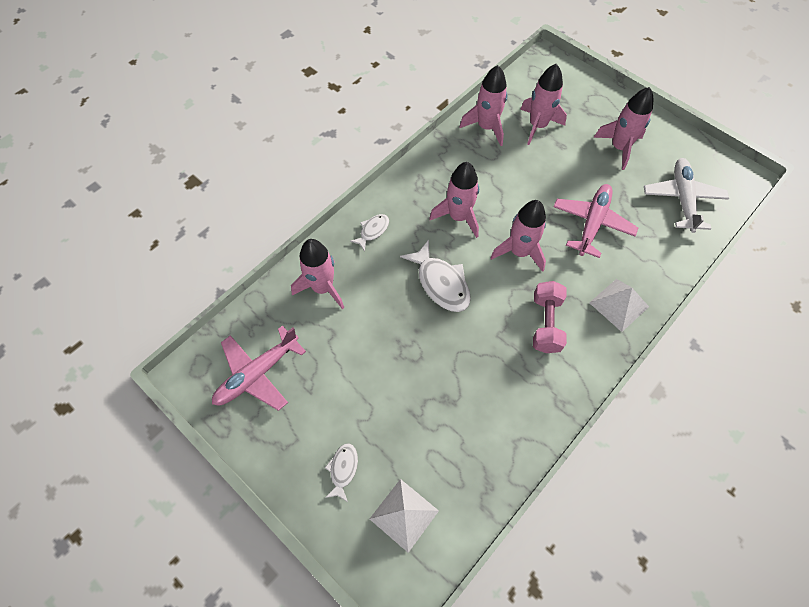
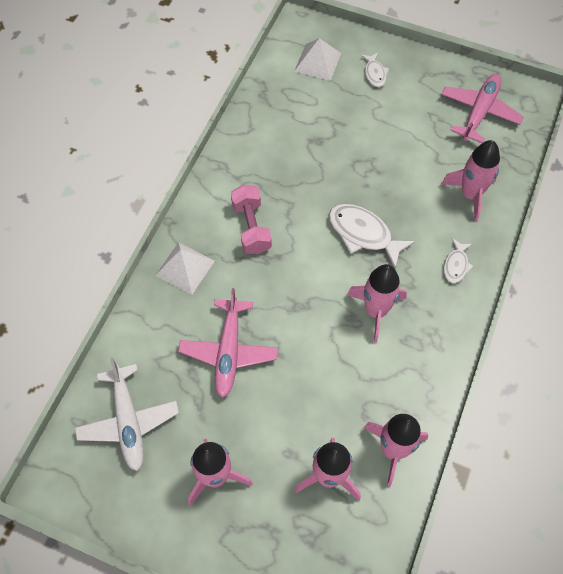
camera: 160 degrees right, 0 degrees up
pink rocket [490,200,546,272] -> none

